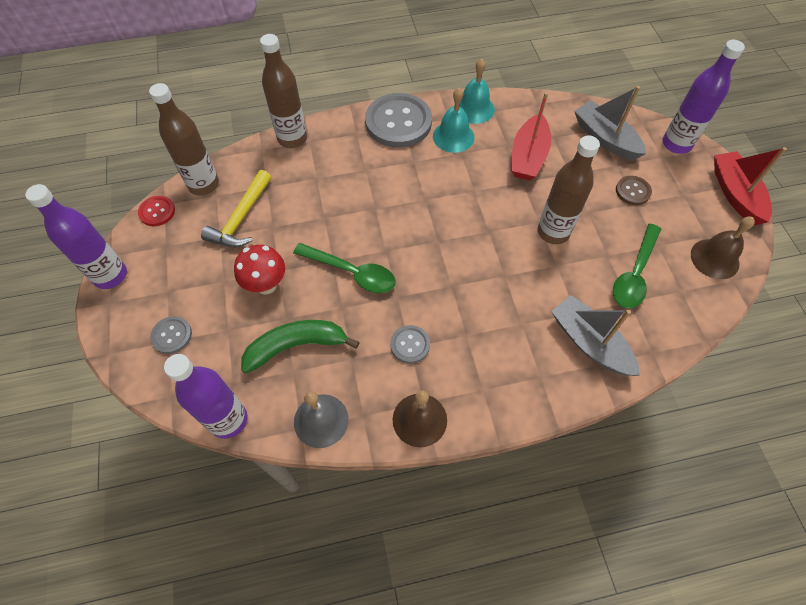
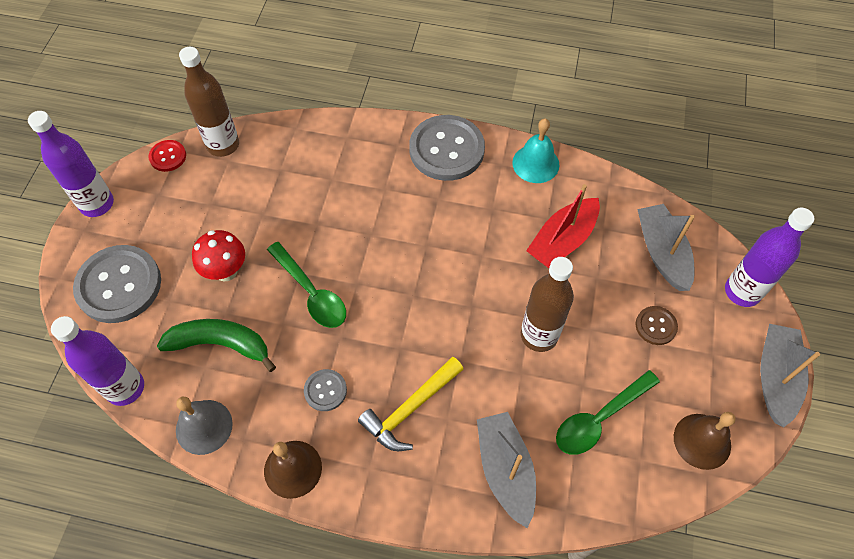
camera: 25 degrees right, 0 degrees up
grey button [150,316,192,354] -> grey button [73,245,161,323], size x2.09
yellow hammer [201,170,271,247] -> yellow hammer moved to [358,357,464,451]
brown bottle [260,34,307,148] -> none
turquoise bell [433,88,474,153] -> none
red boat [714,147,787,225] -> grey boat [760,324,820,427]

